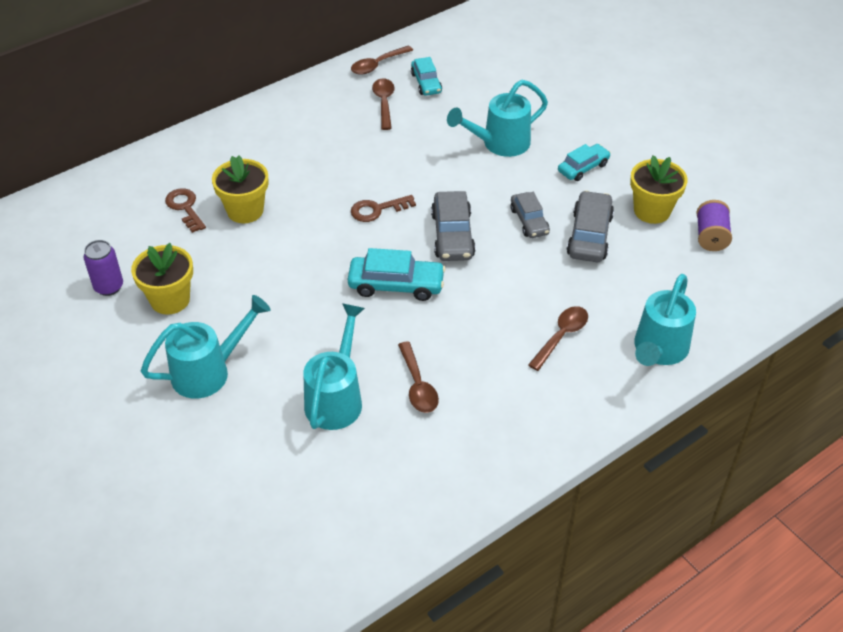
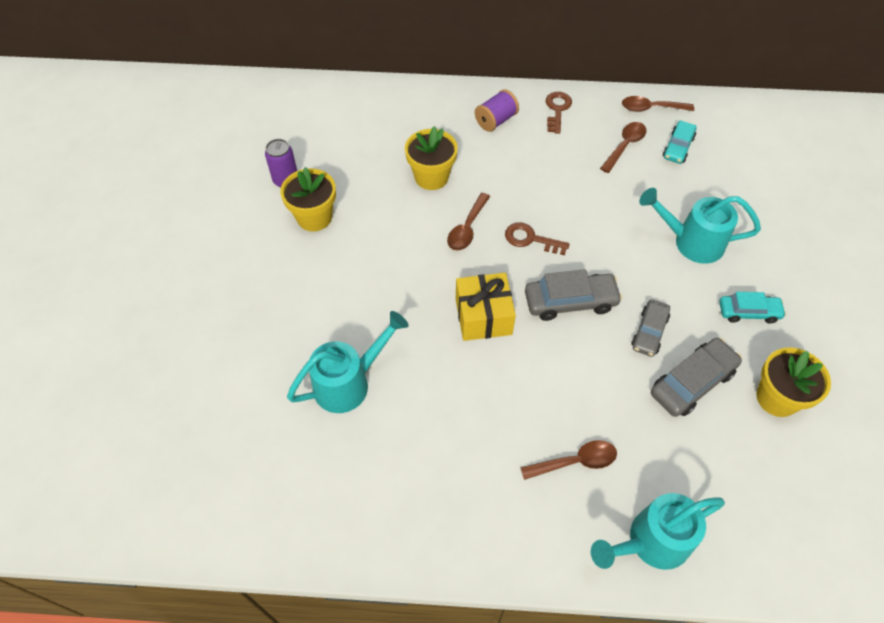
camera: 40 degrees right, 10 degrees up
turquoise watering can [141,295,271,399] -> none
brown key [165,188,206,233] -> brown key moved to [546,92,572,134]
turquoise car [348,248,446,301] -> yellow gift [456,273,516,341]
brown spoon [398,342,439,413] -> brown spoon moved to [447,193,490,250]
grey car [431,191,476,261] -> grey car turned 135 degrees counterclockwise [525,269,623,321]
purple spool [696,200,732,251] -> purple spool moved to [475,89,519,132]

